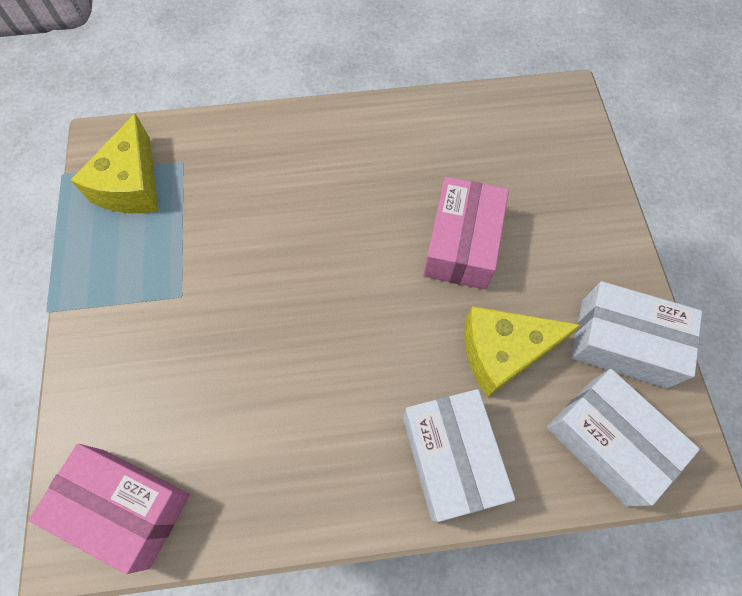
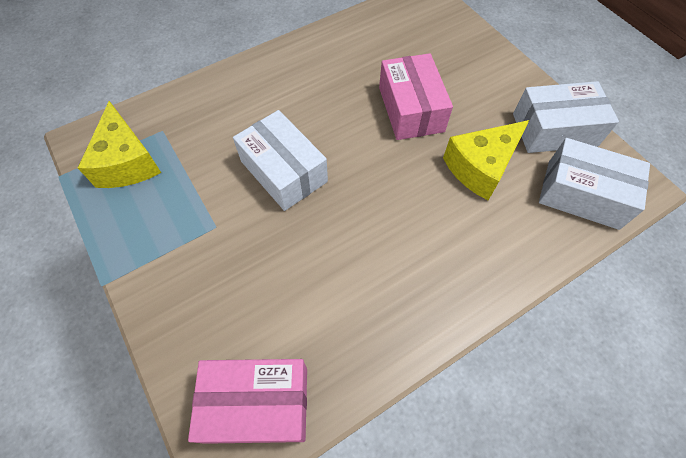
camera: 25 degrees left, 5 degrees down
white box [403,389,515,522] -> white box moved to [233,110,328,211]

